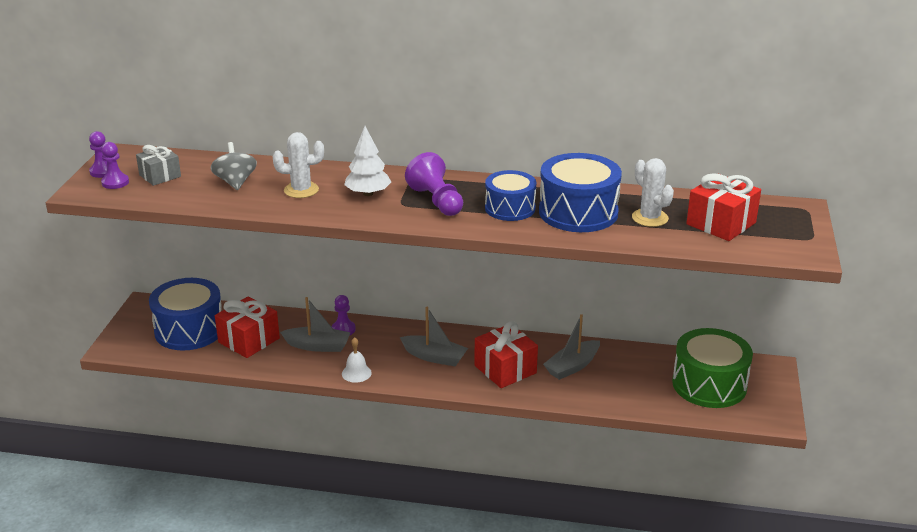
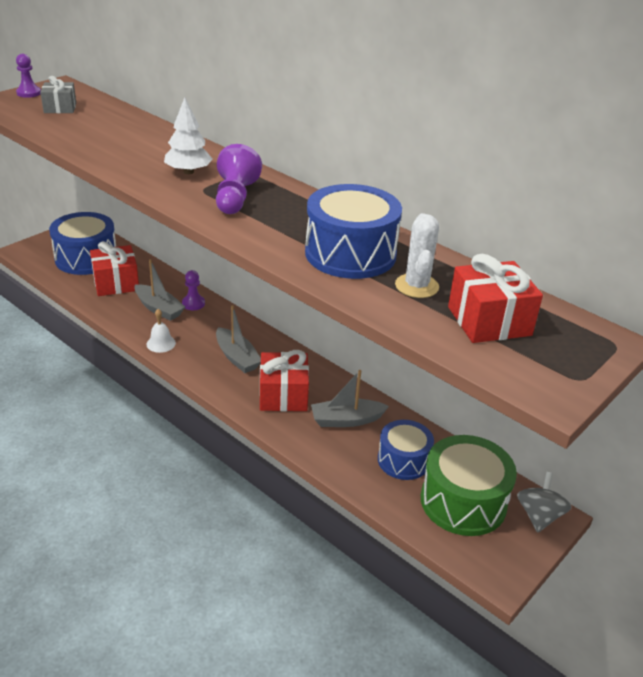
camera: 30 degrees right, 5 degrees up
purple pawn [101,142,129,189] -> none
grey spinning top [211,142,257,190] -> grey spinning top moved to [517,472,572,532]
white cactus [273,132,324,198] -> none
blue drum [485,170,536,221] -> blue drum moved to [378,420,434,480]

